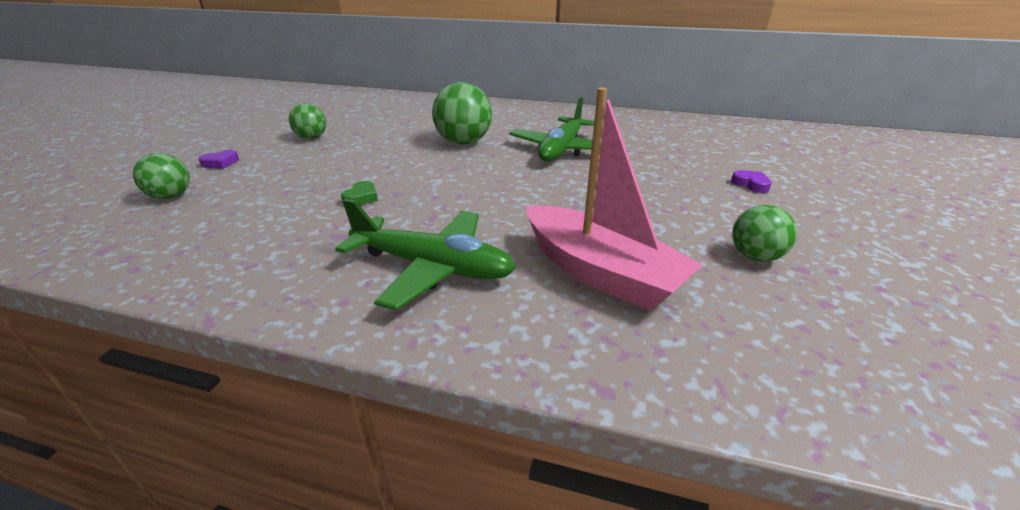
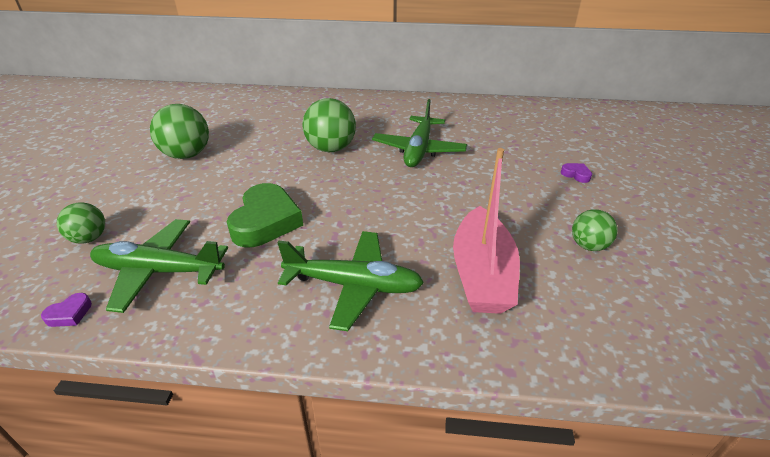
camera: 10 degrees left, 5 degrees up
purple heart [199,150,239,169] -> purple heart moved to [41,293,92,327]
green ball [289,103,326,139] -> green ball [150,104,209,159], size x1.66
green heart [341,181,378,205] -> green heart [227,183,303,248], size x2.39
pink boat [526,87,703,311] -> pink boat turned 60 degrees clockwise [453,148,520,314]
none -> green plane [90,219,228,313]

